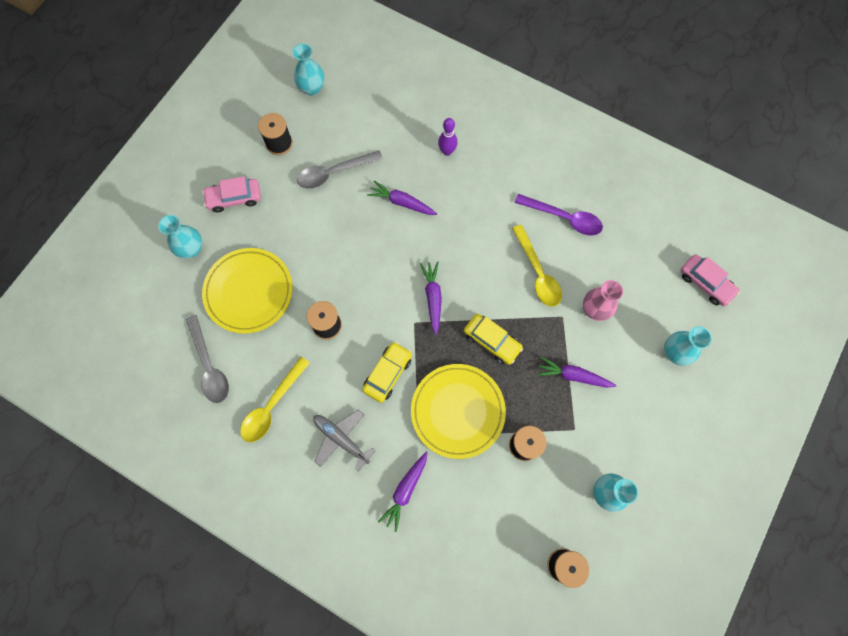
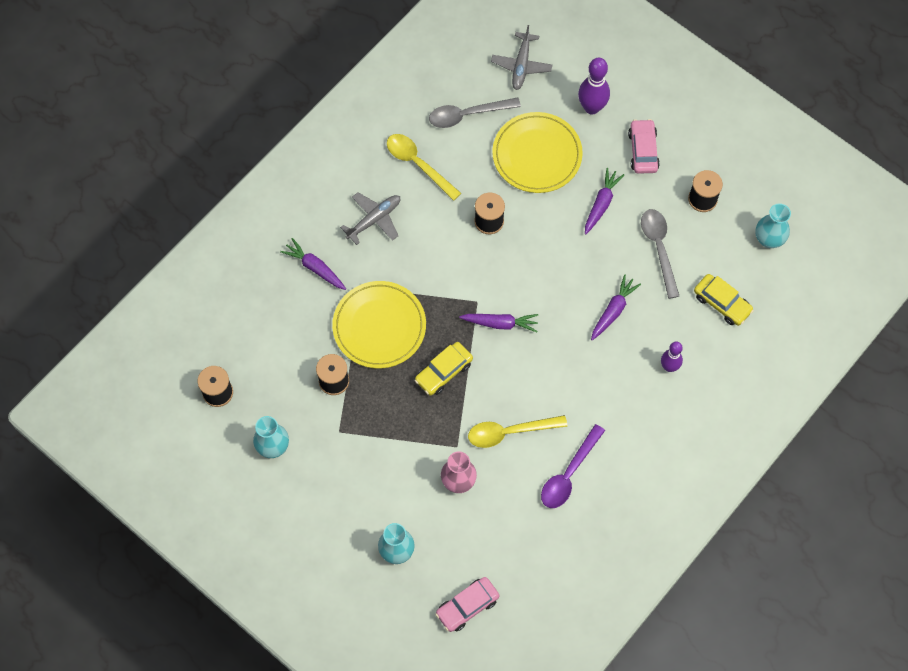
camera: 100 degrees right, 5 degrees down
turquoise vase [158,215,202,258] -> purple bowling pin [578,58,610,115]
yellow car [362,342,412,403] -> yellow car moved to [694,274,754,326]
purple carrot [537,357,616,388] -> purple carrot moved to [585,168,624,234]
none -> grey plane [491,25,552,90]

